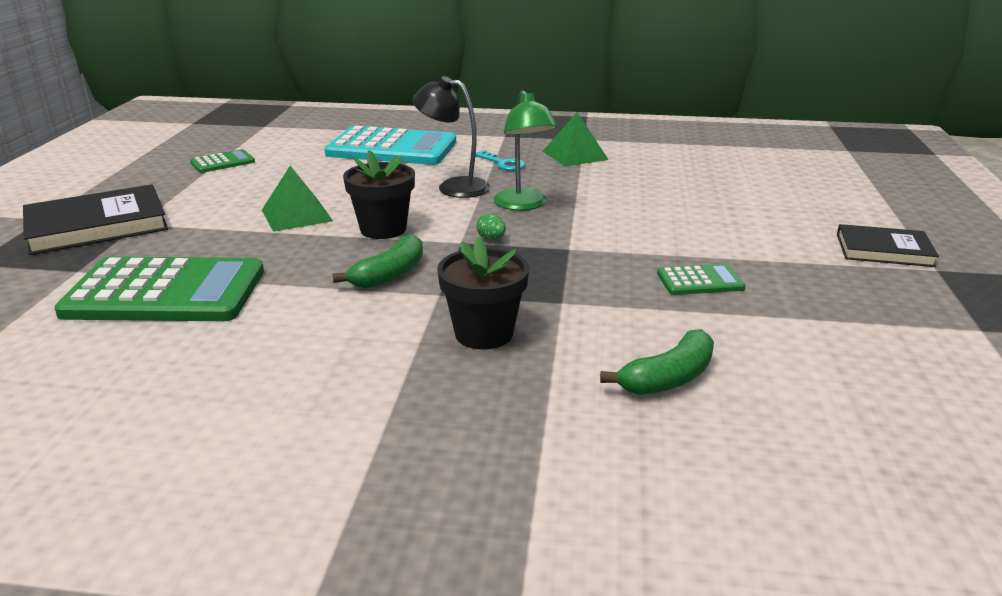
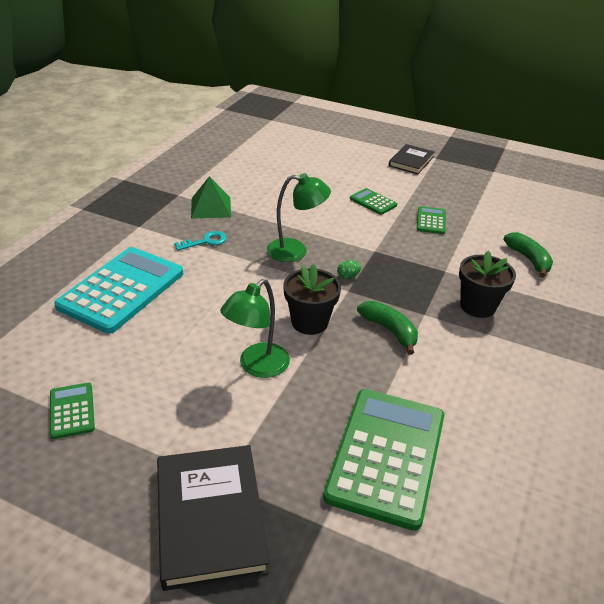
camera: 75 degrees left, 10 degrees up
green pyramid [262,166,333,232] -> green lamp [220,279,290,378]
black lamp [412,76,490,198] -> none
none -> green calculator [350,188,397,215]

